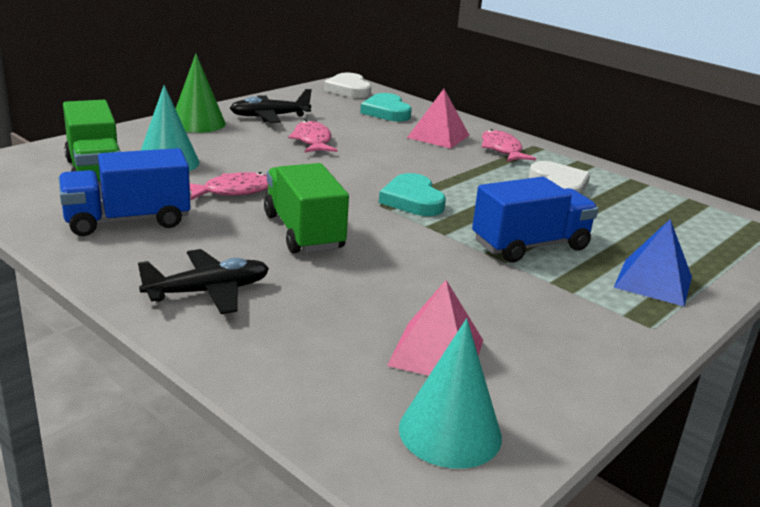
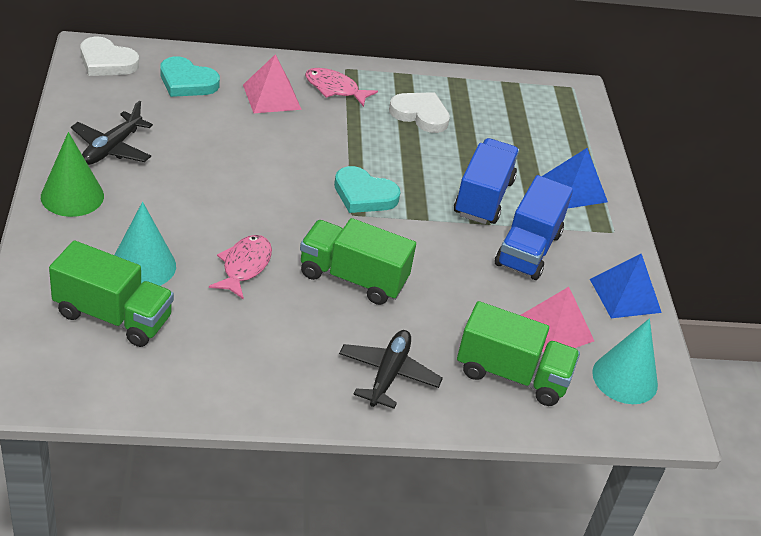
camera: 50 degrees left, 15 degrees up
blue truck [58,148,190,236] -> blue truck moved to [495,175,573,280]
pink fish [288,120,338,153] -> none
none -> green truck [457,301,580,406]
none -> blue pyramid [590,254,662,318]

